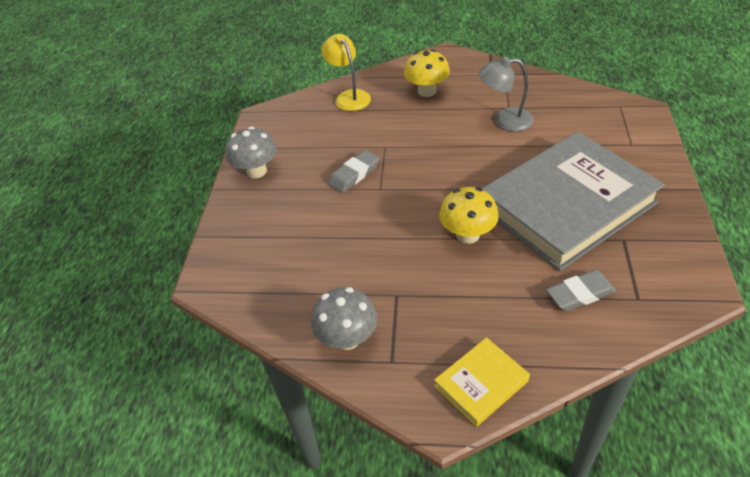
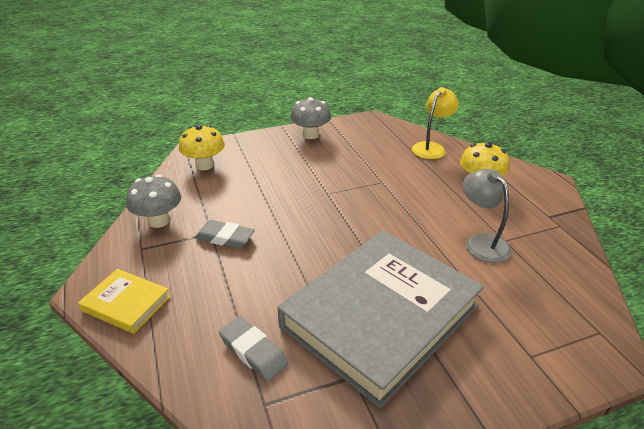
camera: 60 degrees right, 10 degrees down
grey eraser [328,150,379,193] -> grey eraser moved to [195,220,255,248]
yellow mushroom [439,187,499,244] -> yellow mushroom moved to [179,125,225,170]
grey book [482,132,665,271] -> grey book turned 75 degrees counterclockwise [278,230,484,408]

